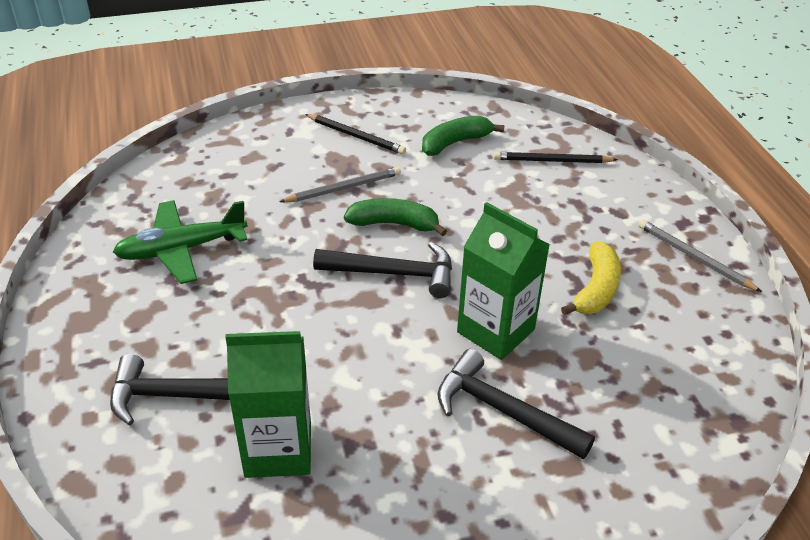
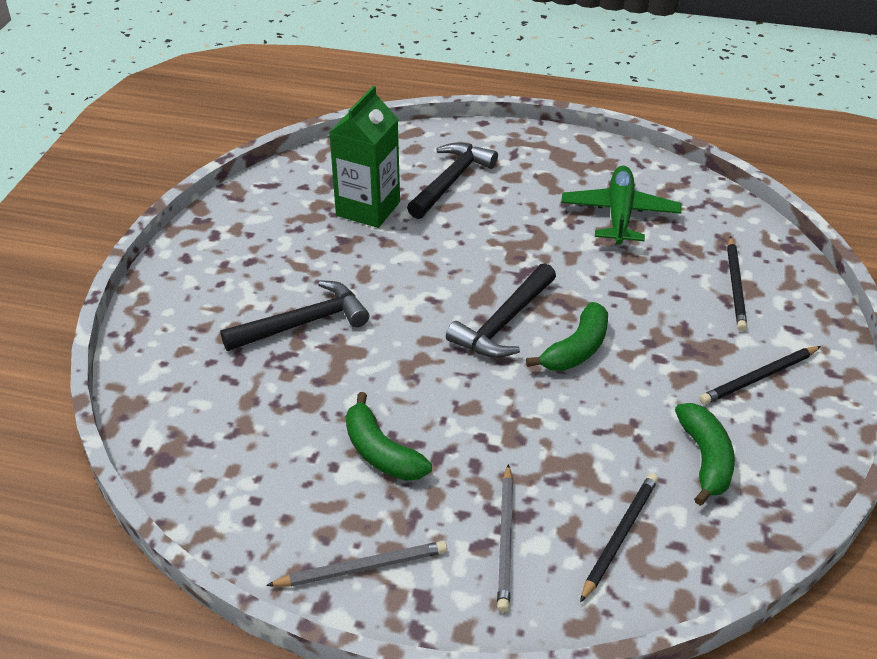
camera: 120 degrees right, 0 degrees up
grey pencil [280,167,401,202] -> grey pencil moved to [497,464,513,612]
green carton [457,202,550,360] -> none
yellow banana [561,242,621,315] -> green banana [346,392,432,481]
none -> black pencil [727,236,747,331]

